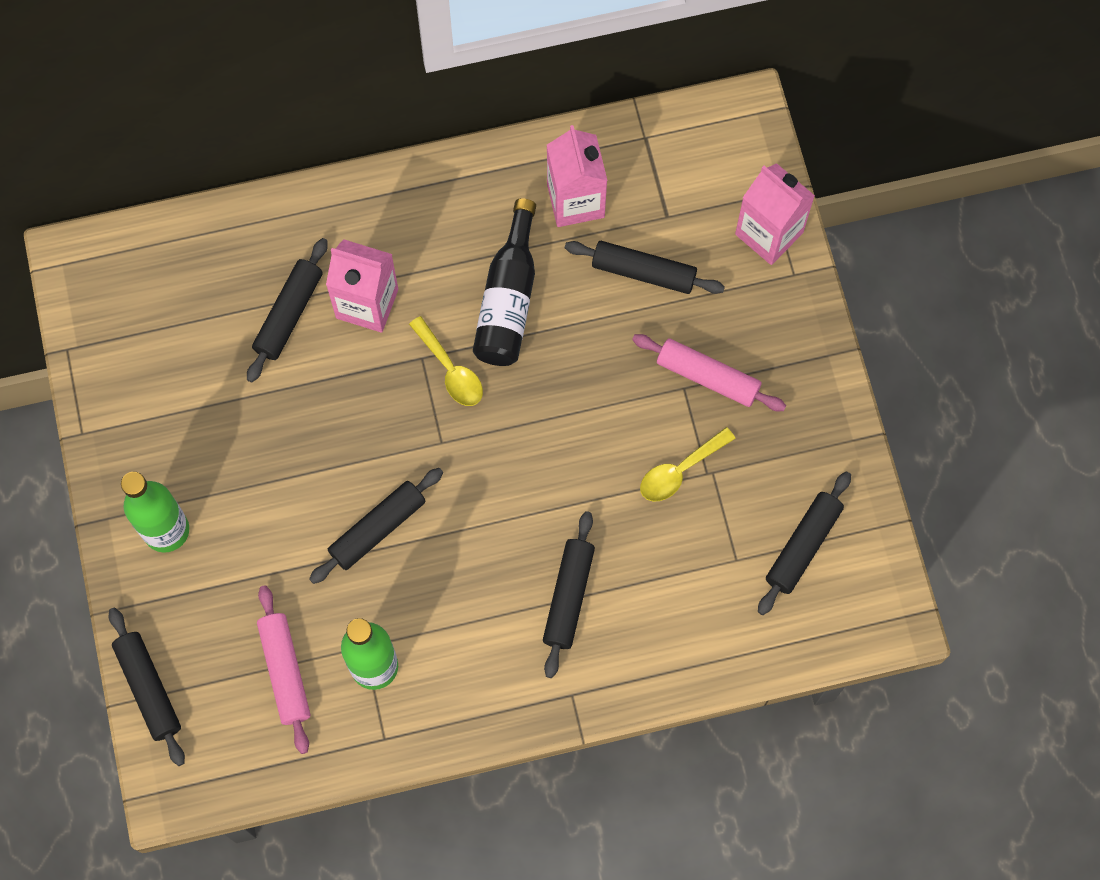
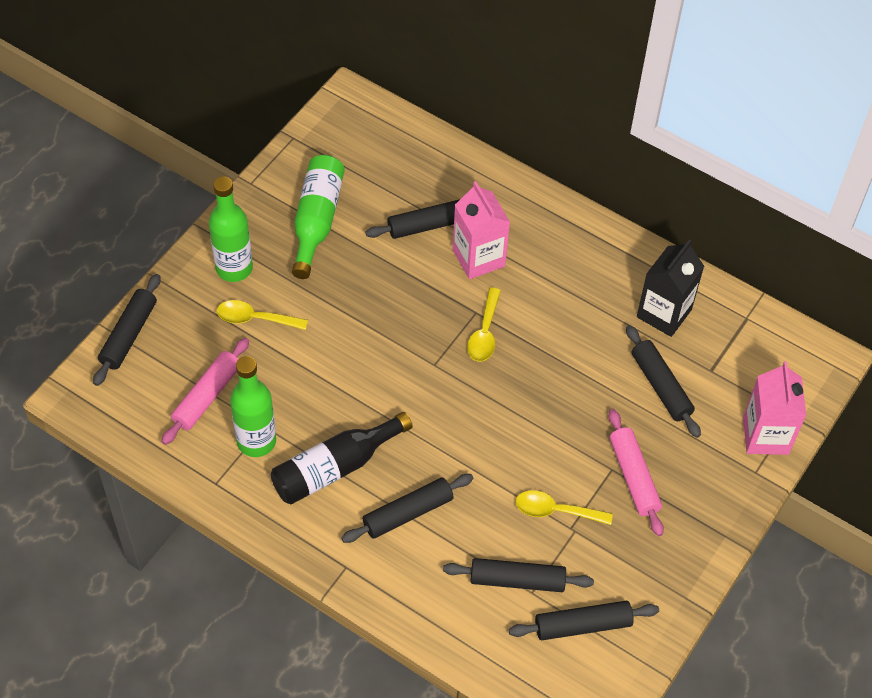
camera: 45 degrees right, 15 degrees down
black rolling pin [309,468,443,584] -> black rolling pin moved to [443,558,594,592]
black bottle [473,198,536,366] -> black bottle moved to [271,412,413,504]
pink carton [547,125,608,227] -> black carton [637,239,704,337]
none -> yellow spoon [217,300,308,330]
none -> green bottle [292,155,345,279]

